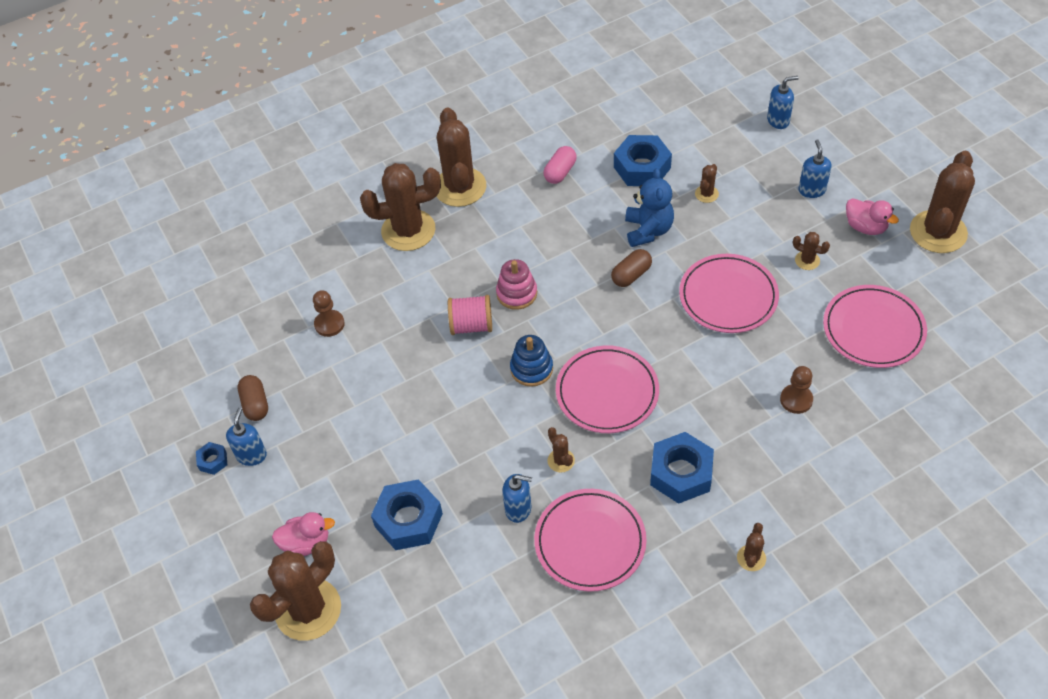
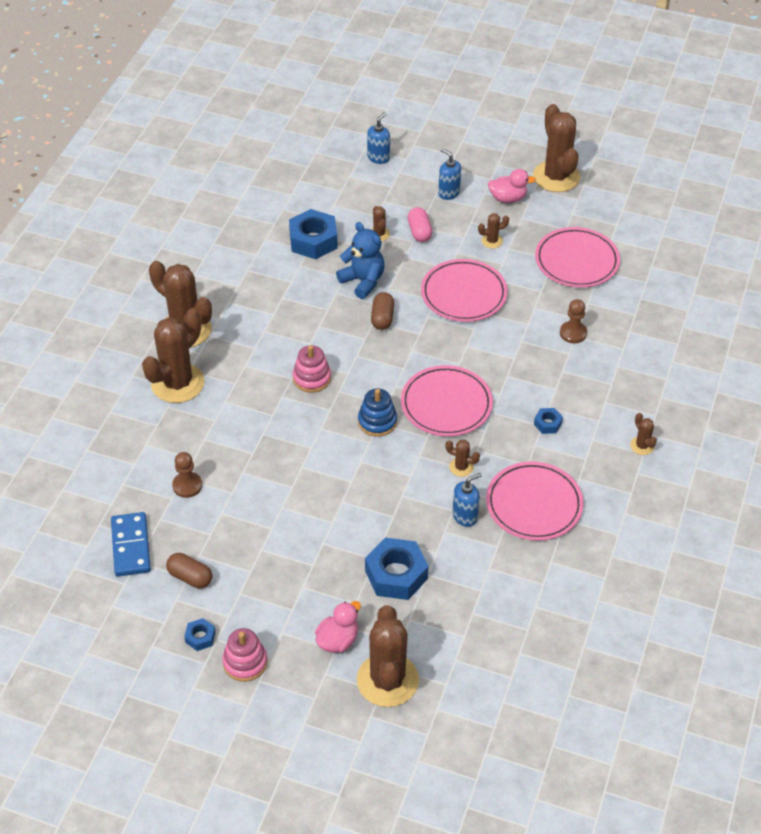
camera: 45 degrees left, 5 degrees down
blue soap dispenser [226,408,267,466] -> none
pink spool [448,295,492,335] -> none
pink capsule [544,146,577,184] -> pink capsule moved to [408,207,432,242]
blue nut [650,432,714,504] -> blue nut [534,408,563,434], size x0.48
none -> blue domino [111,512,151,577]
none -> pink stacking toy [222,628,268,682]

